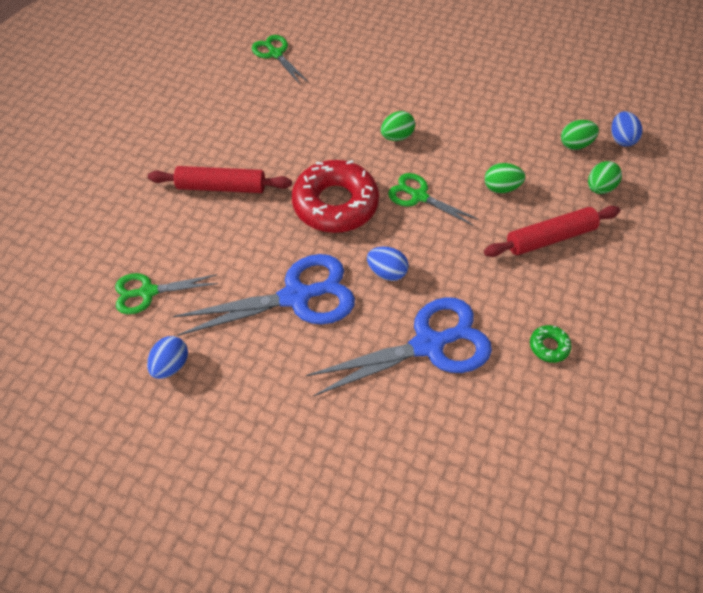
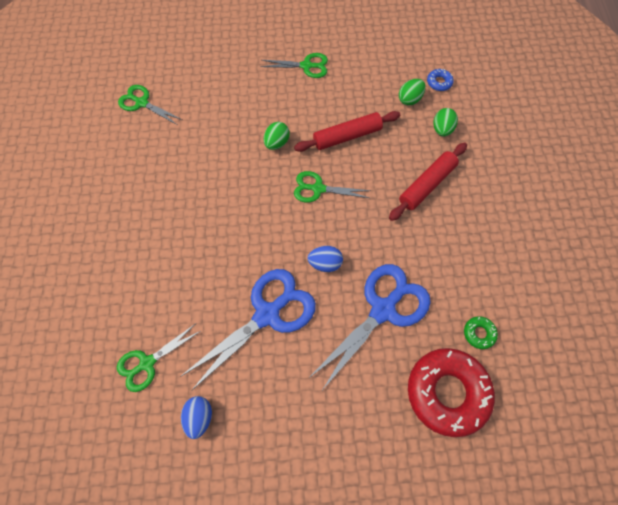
camera: 25 degrees left, 10 degrees up
red rolling pin [148,166,292,193] -> red rolling pin moved to [294,111,400,152]
red donut [292,160,379,233] -> red donut moved to [408,348,495,437]
green egg [485,163,525,193] -> none
green donut [530,325,572,363] -> green donut moved to [464,316,498,349]
blue egg [611,111,643,147] -> blue donut [427,69,454,91]
none -> green scissors [260,53,328,78]

